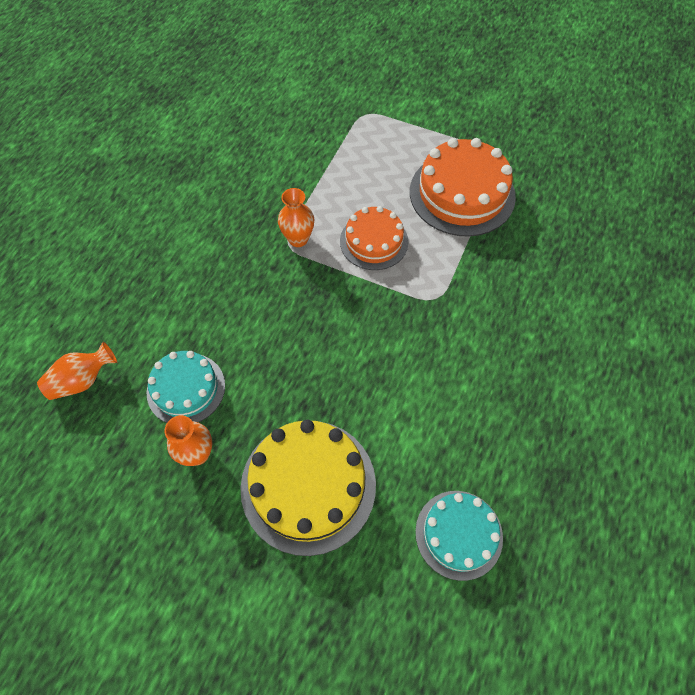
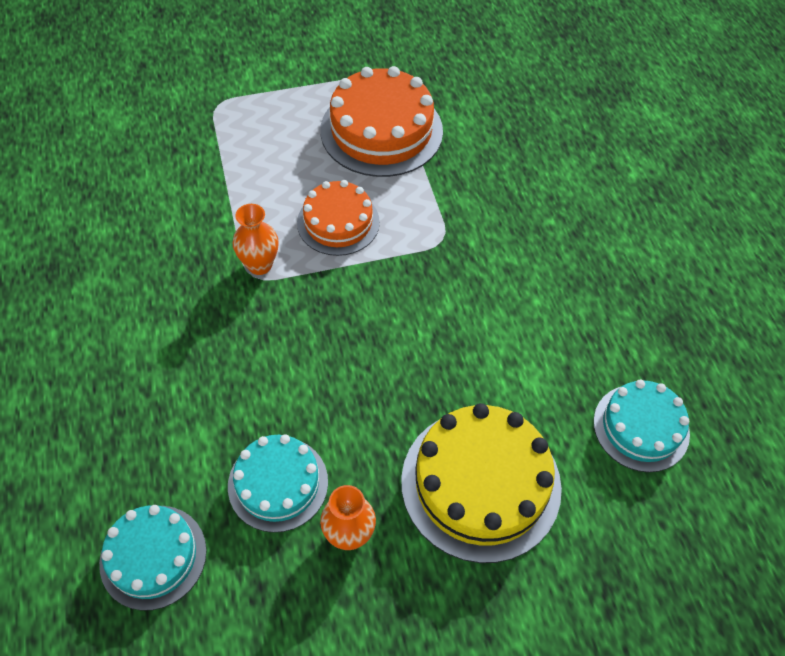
camera: 40 degrees left, 5 degrees down
orange vase [37,342,117,400] -> turquoise cake [99,505,207,611]

